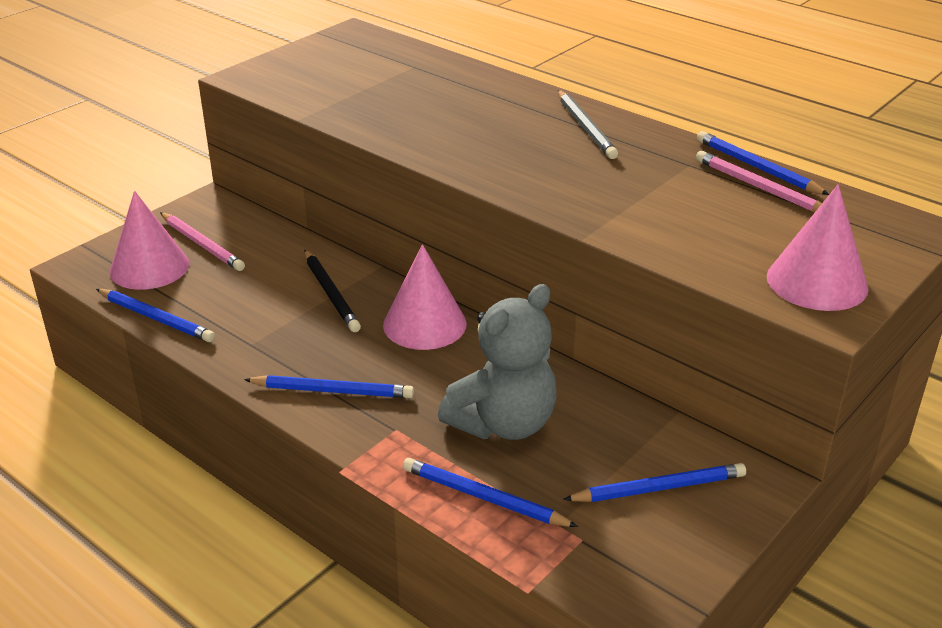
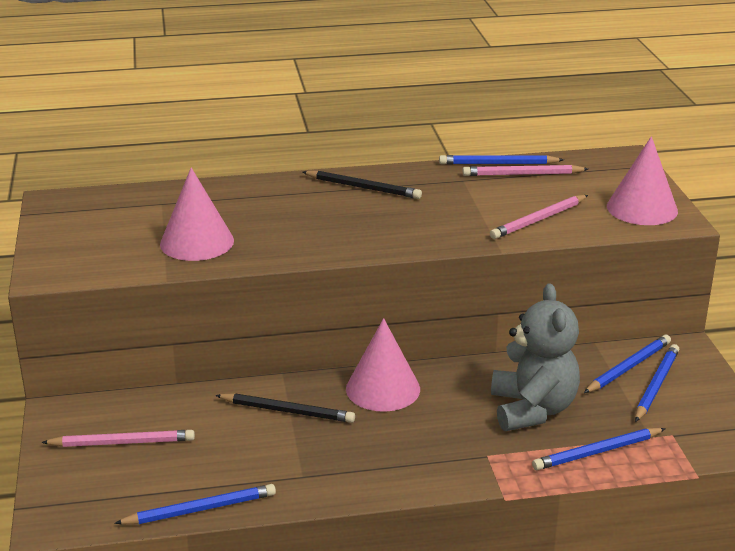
camera: 50 degrees left, 5 degrees down
pink cone [110,191,189,290] -> pink cone moved to [160,168,234,261]
blue pencil [244,375,414,398] -> blue pencil moved to [584,335,671,393]
grey pencil [558,90,618,159] -> black pencil [303,171,422,199]
none -> pink pencil [490,195,588,239]

